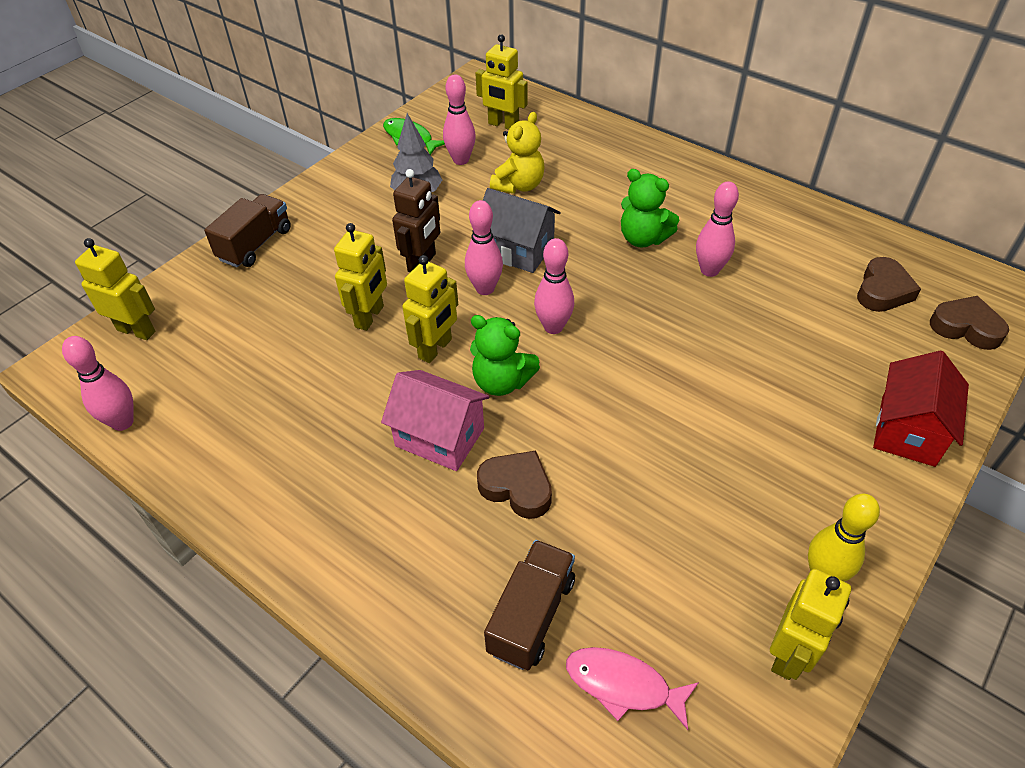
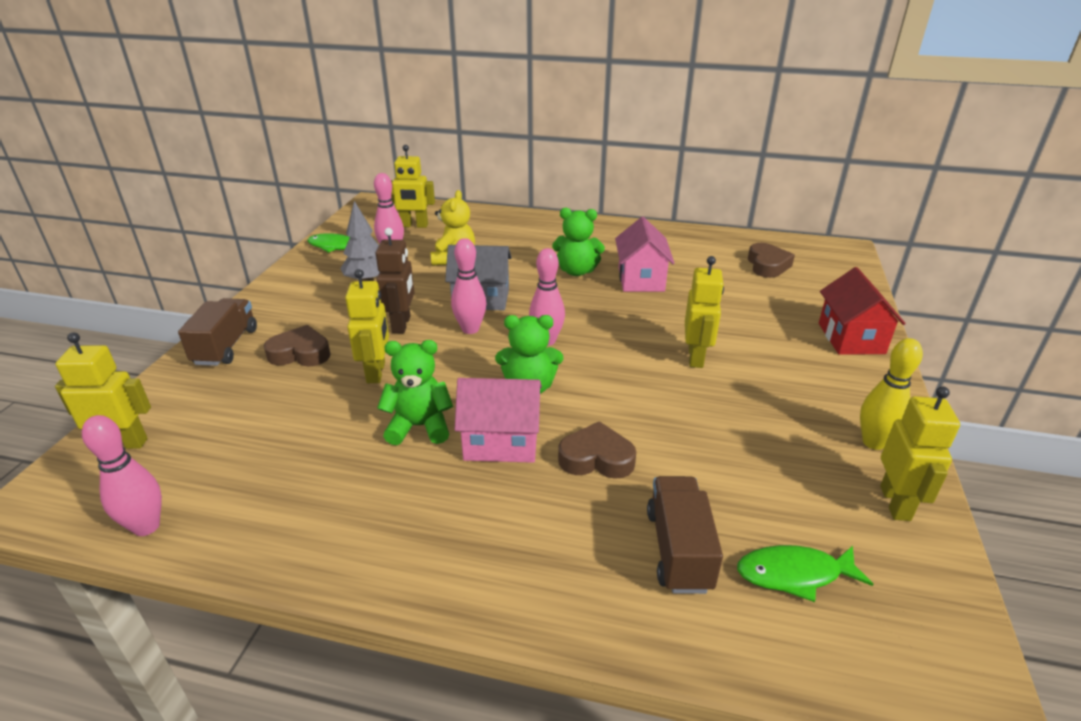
camera: 25 degrees left, 15 degrees down
yellow robot [402,255,458,363] -> yellow robot moved to [685,256,724,368]
pink fish [566,647,699,730] -> green fish [737,545,873,602]
pink bowling pin [696,181,739,277] -> pink house [615,217,675,292]
brown heart [930,296,1009,350] -> brown heart moved to [264,325,330,367]
none -> green teddy bear [377,340,453,445]

